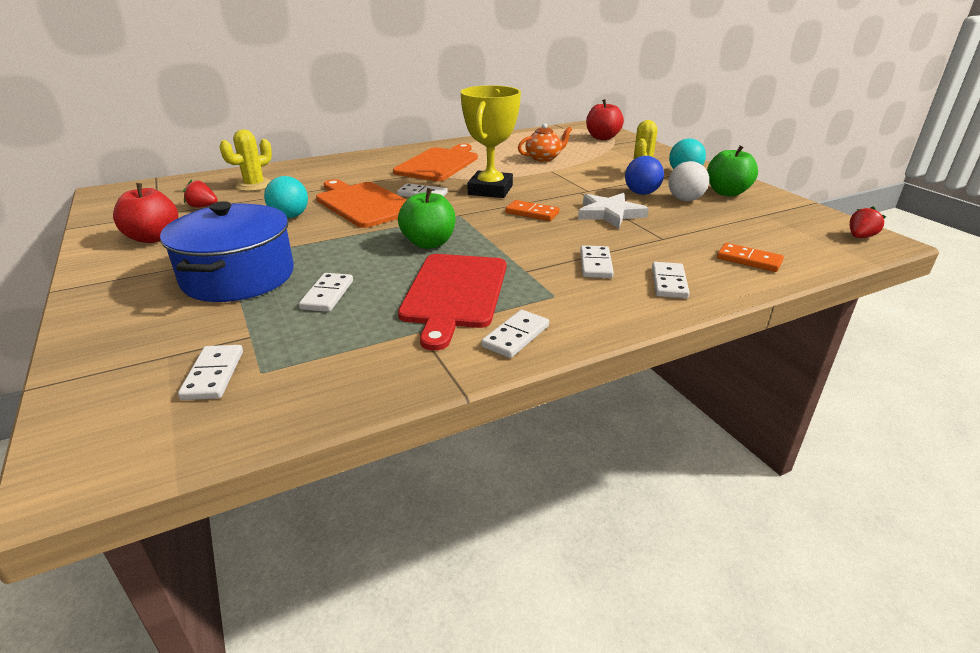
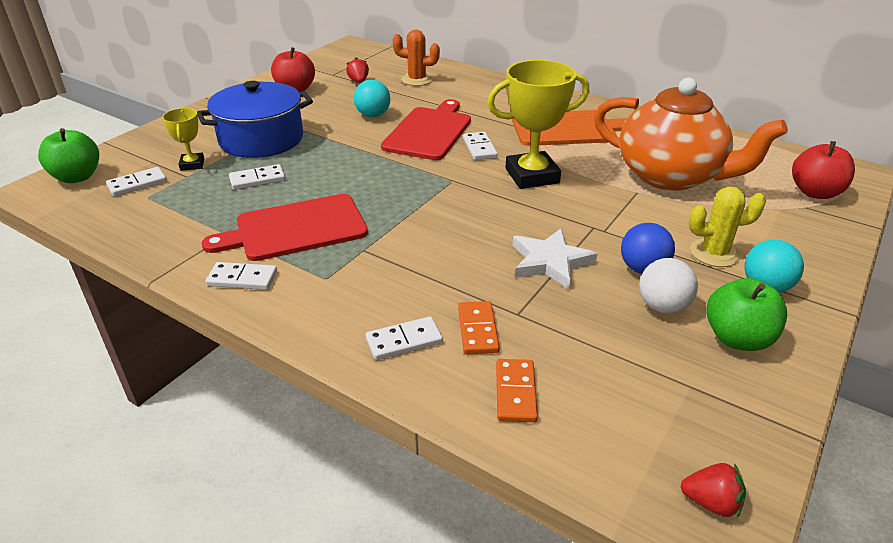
camera: 60 degrees right, 5 degrees up
yellow cactus [219,129,272,191] -> orange cactus [392,30,440,86]
orange cutting board [316,179,406,228] -> red cutting board [381,99,471,160]
green apple [398,188,456,249] -> green apple moved to [38,128,99,183]
orange domino [505,200,559,221] -> orange domino moved to [458,301,500,354]
orange teapot [518,123,572,162] -> orange teapot [594,78,788,191], size x2.24
white domino [580,245,614,278] -> none
none -> yellow trophy [162,108,204,171]

